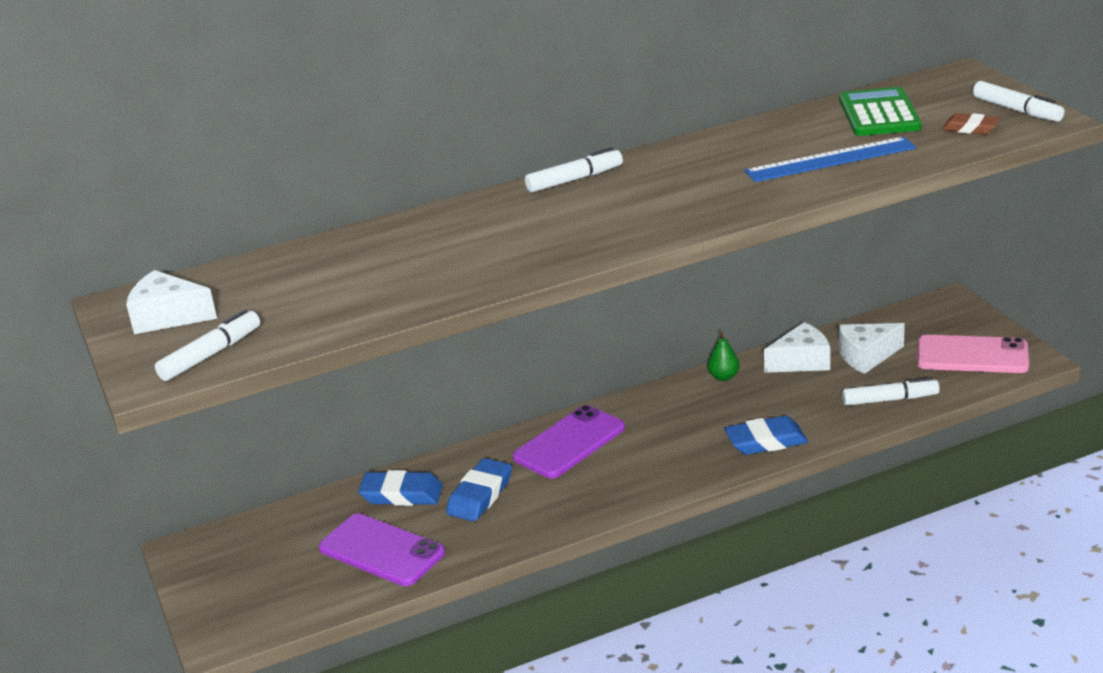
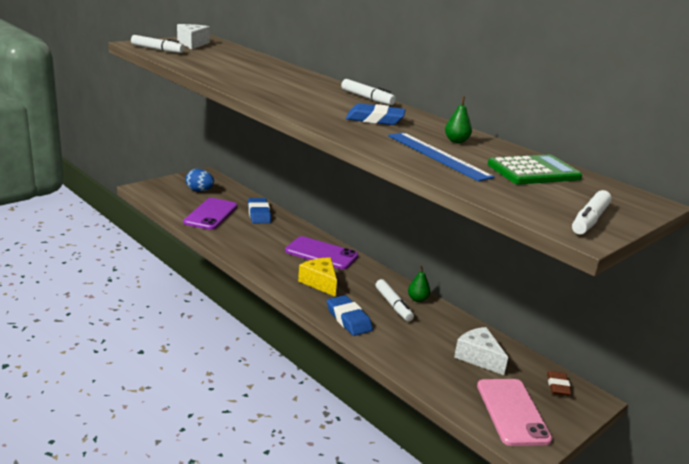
camera: 65 degrees right, 5 degrees down
blue eraser [446,458,512,522] -> blue eraser moved to [346,103,405,125]
white cheese [764,322,830,373] -> none
white marker [842,377,940,406] -> white marker moved to [375,279,414,321]
brown eraser [942,113,1000,135] -> brown eraser moved to [547,371,571,396]
none -> blue egg [185,169,214,192]
none -> yellow cheese [298,257,337,297]
none -> green pear [445,96,472,143]

